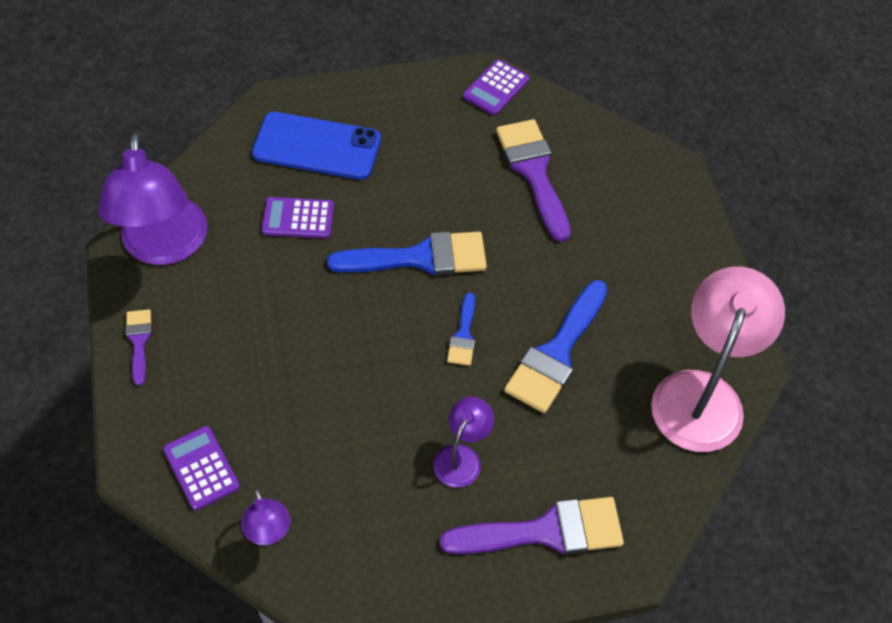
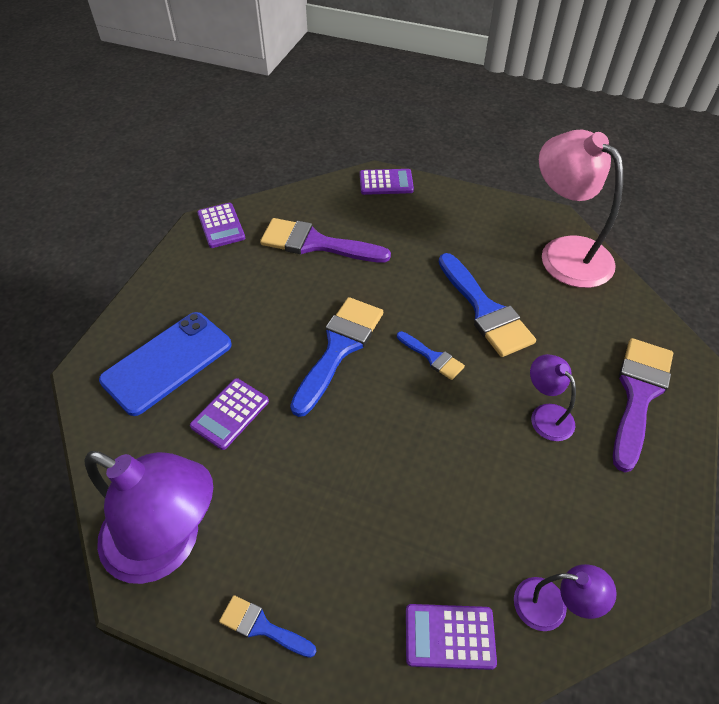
camera: 55 degrees left, 5 degrees down
purple brush [126,309,152,386] -> blue brush [219,595,317,658]
none -> purple calculator [360,169,414,195]

